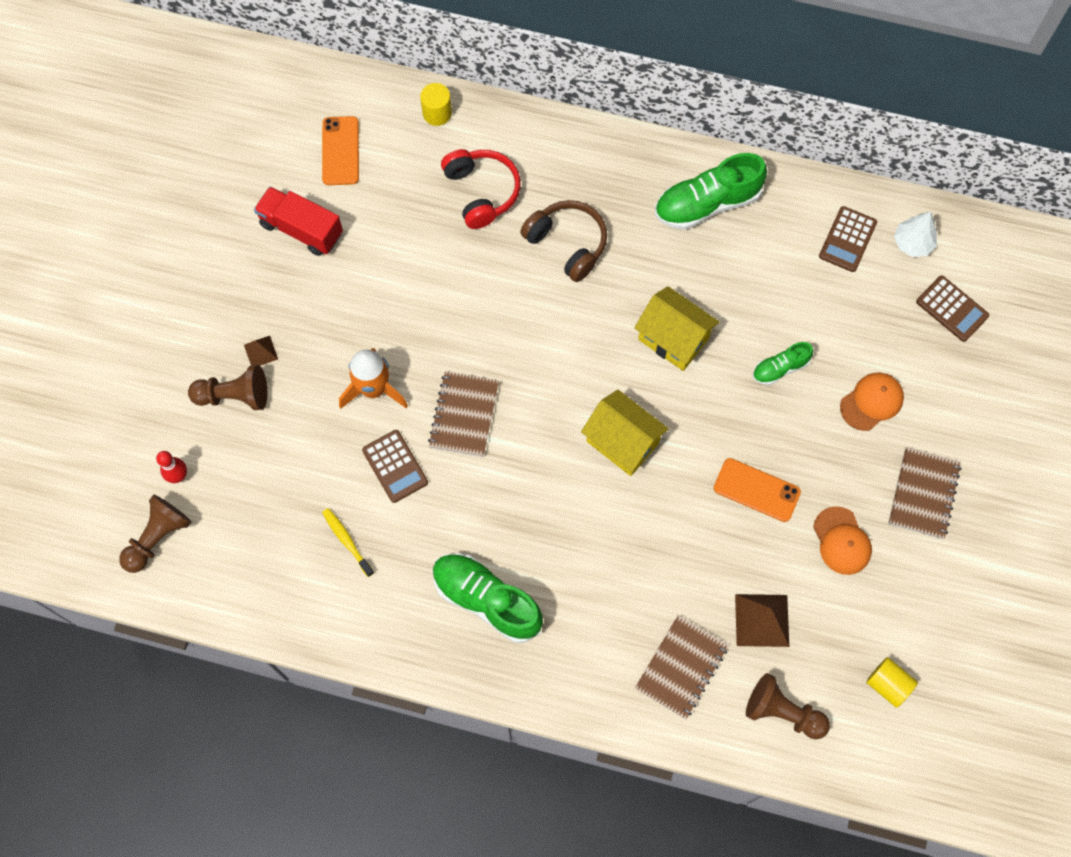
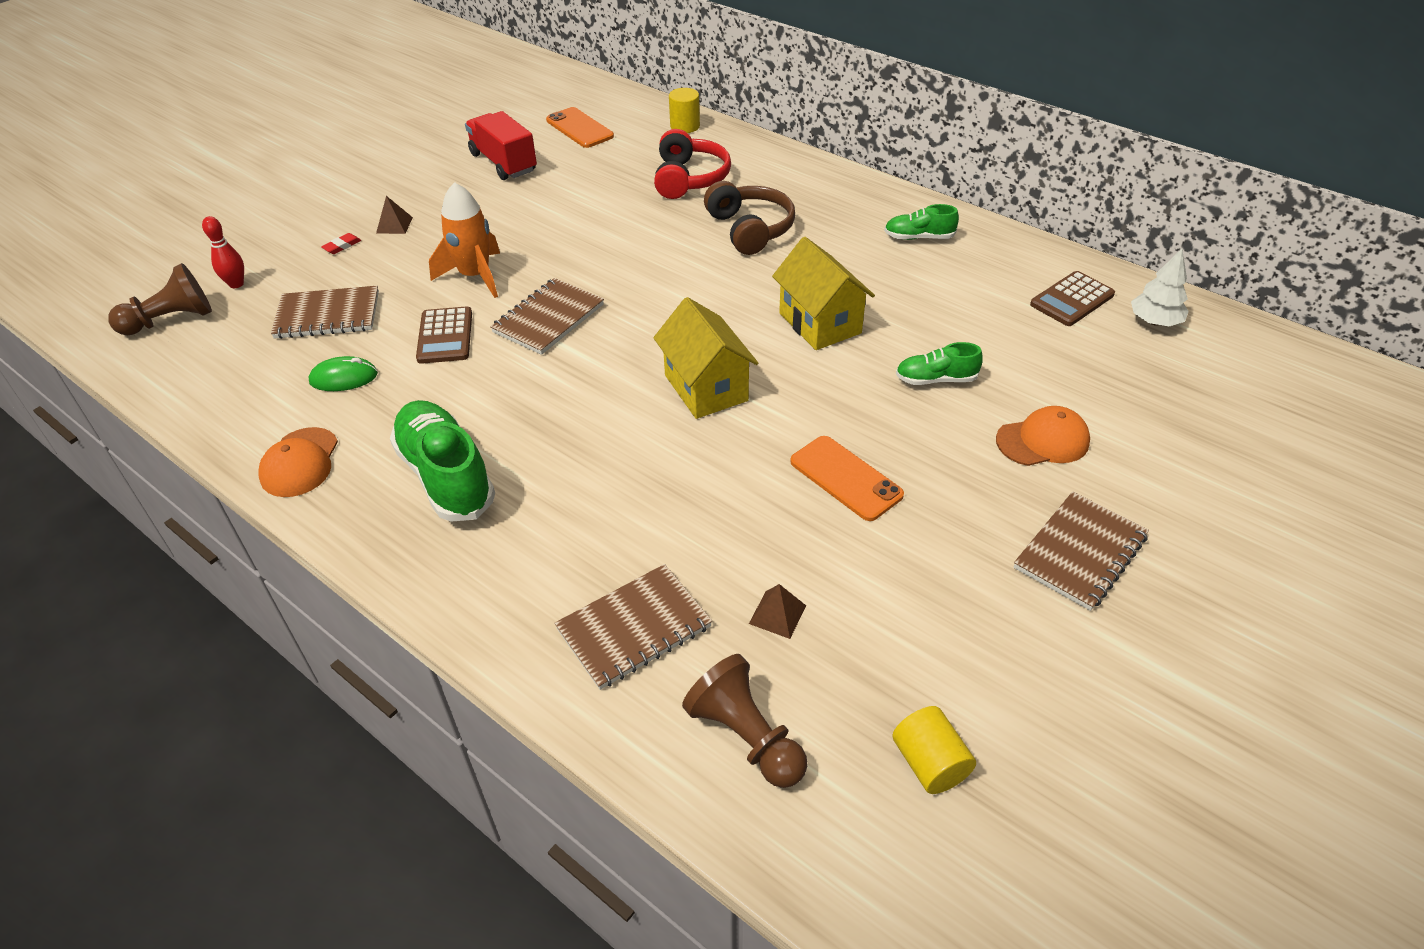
camera: 25 degrees right, 25 degrees down
brown pawn [188,365,267,410] -> red eraser [321,233,361,254]
orange phone [322,116,359,185] -> orange phone turned 60 degrees counterclockwise [546,107,614,148]
yellow toothbrush [322,508,374,577] -> green mouse [309,356,378,391]
green shoe [655,153,767,230] -> green shoe [884,204,959,240], size x0.53
brown pyramid [735,594,789,647] -> brown pyramid [749,584,806,639], size x0.56
orange cap [813,506,872,575] -> orange cap moved to [258,427,338,497]
brown calculator [916,275,989,342] -> none
none -> brown notebook [271,286,379,339]

